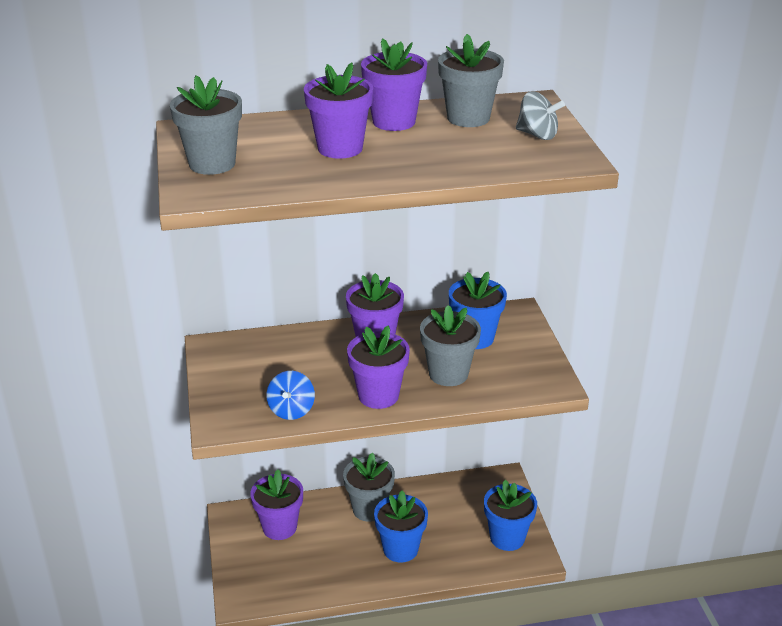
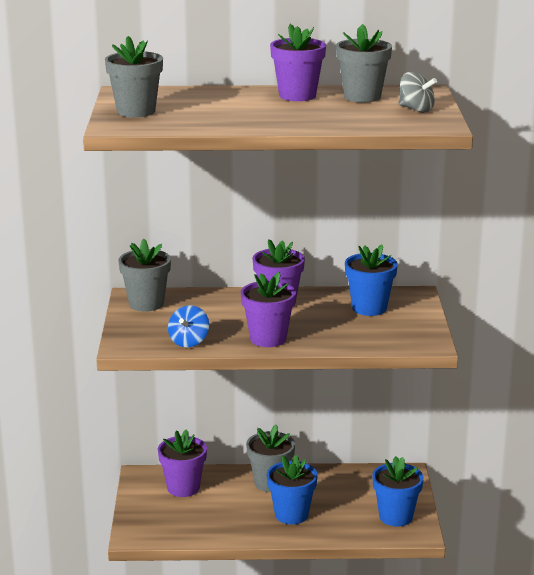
camera: 10 degrees right, 10 degrees down
purple flower pot [304,62,373,159] -> none
grey flower pot [420,305,481,386] -> grey flower pot moved to [118,239,171,312]

